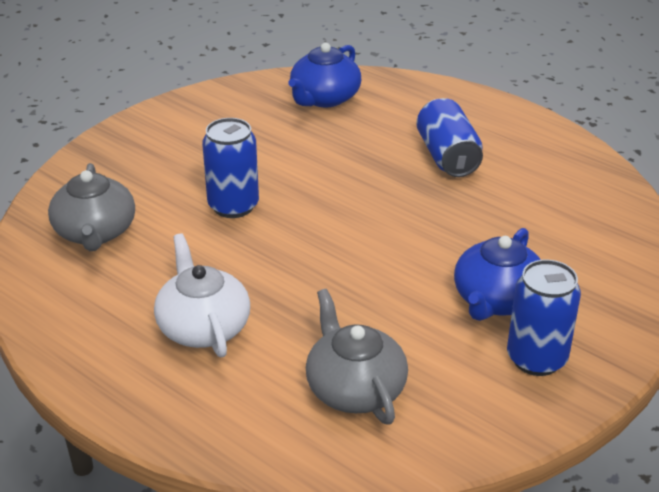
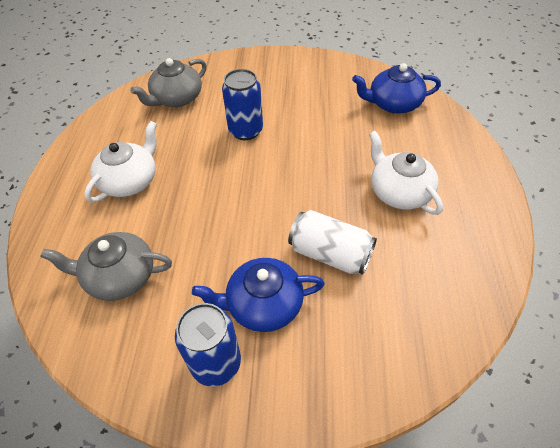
camera: 55 degrees right, 15 degrees up
grey teapot [306,289,408,425] -> grey teapot turned 120 degrees counterclockwise [40,232,172,301]
blue can [416,98,483,177] -> white teapot [369,131,443,215]
none -> white can [288,210,377,275]

